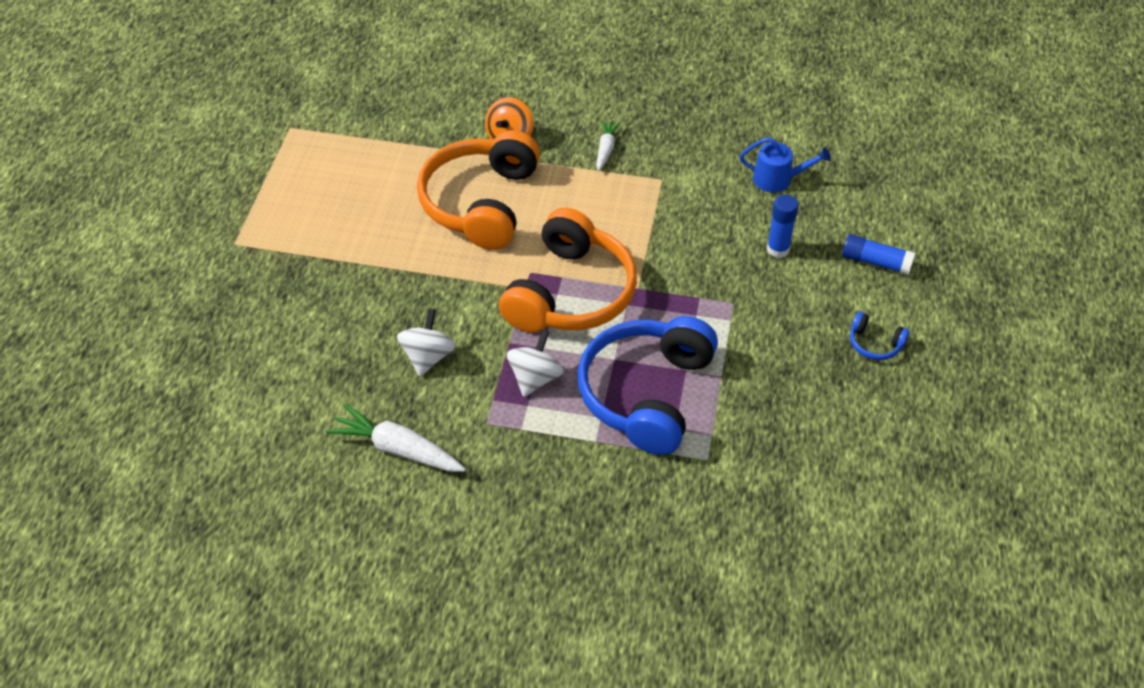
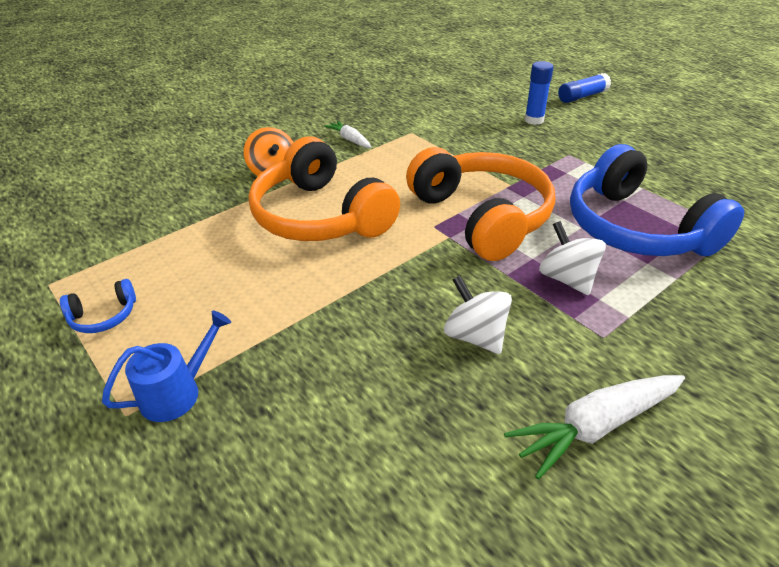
camera: 50 degrees left, 10 degrees down
blue watering can [740,137,831,193] -> blue watering can moved to [102,311,231,422]
blue headphones [850,311,909,360] -> blue headphones moved to [60,279,136,333]

